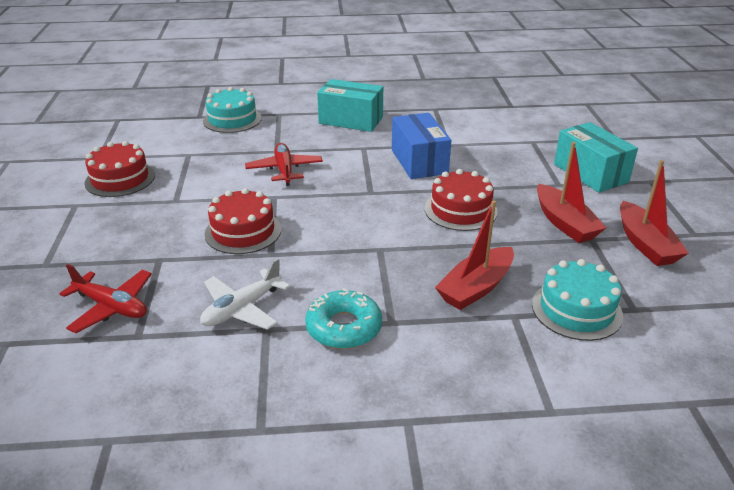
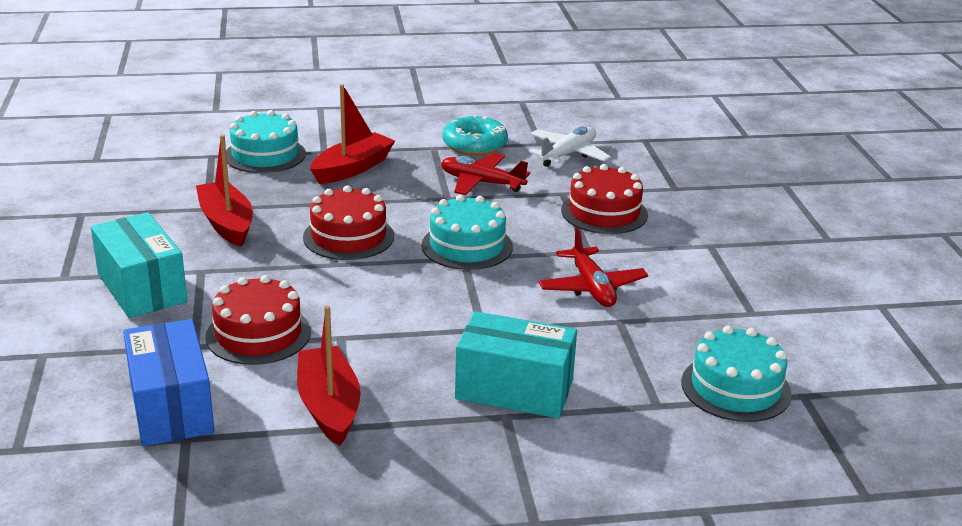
camera: 175 degrees right, 5 degrees down
red plane [59,264,152,333] -> red plane moved to [441,153,530,195]
red cake [84,141,155,197] -> red cake moved to [205,275,311,365]
blue box [392,113,451,179] -> blue box moved to [123,319,215,447]
red boat [620,160,689,266] -> red boat moved to [297,306,361,446]
none -> turquoise cake [421,195,513,270]

